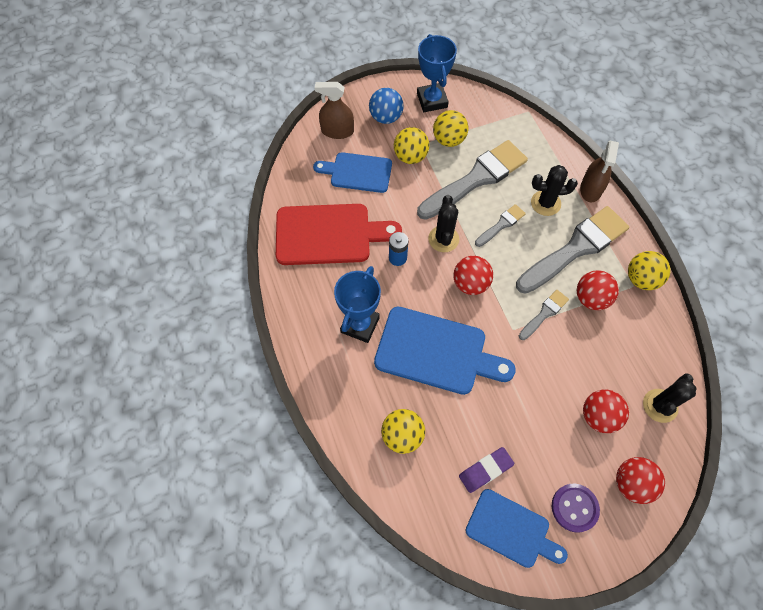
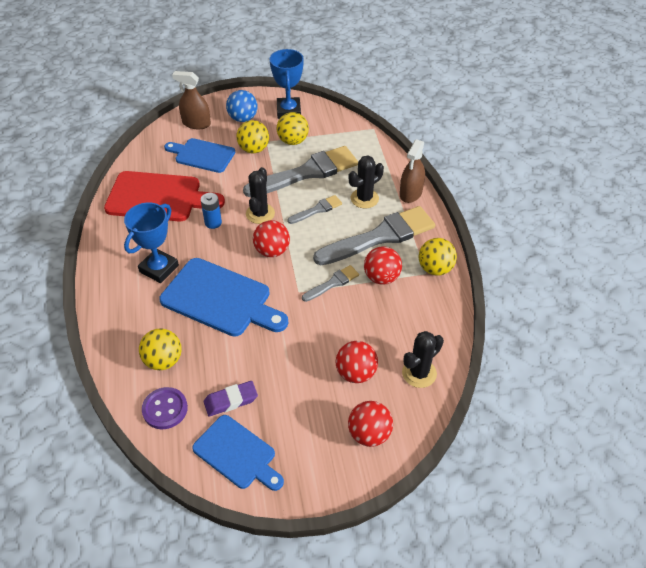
camera: 10 degrees right, 15 degrees down
black cactus [531,165,578,216] -> black cactus turned 45 degrees counterclockwise [349,155,384,208]
purple button [552,484,600,533] -> purple button moved to [142,387,188,429]

